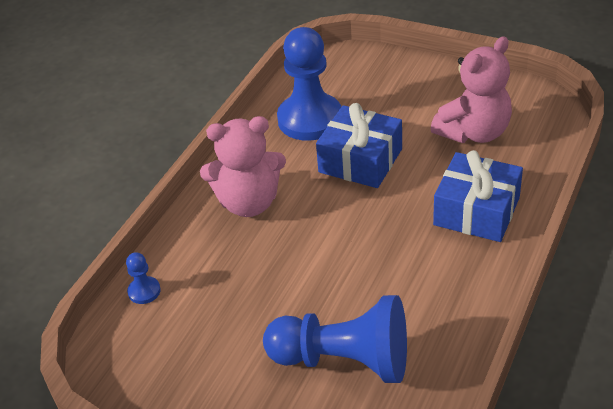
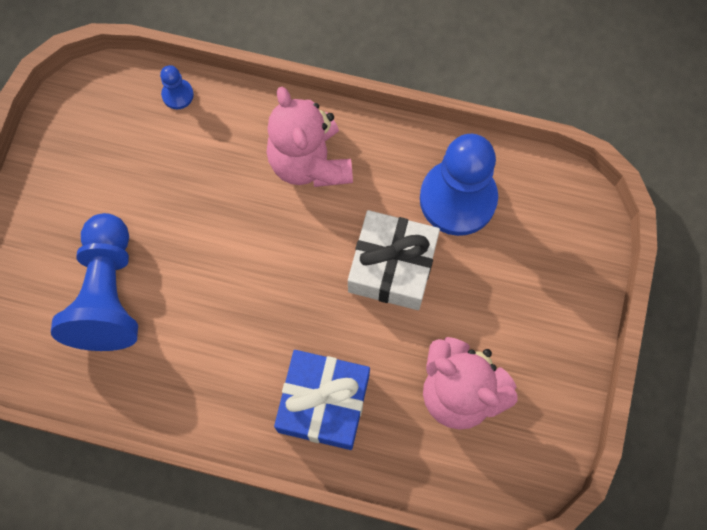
camera: 75 degrees right, 30 degrees up
blue gift [316,103,402,188] -> white gift [348,210,440,310]

